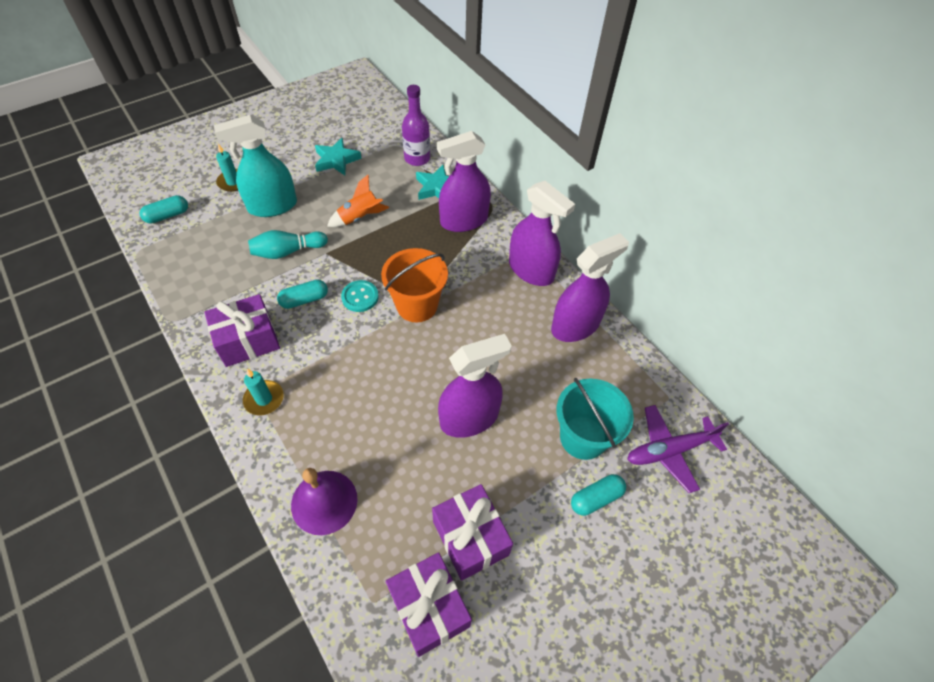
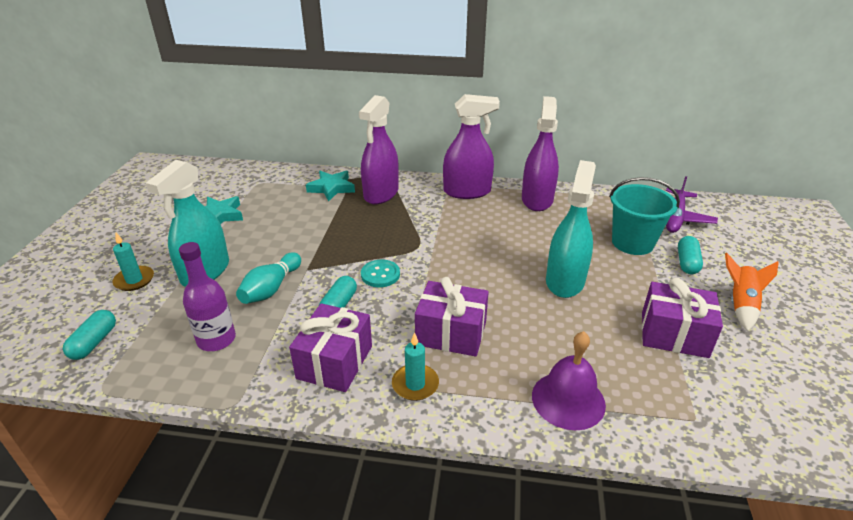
camera: 45 degrees left, 20 degrees down
orange rocket [327,175,389,227] -> orange rocket moved to [725,253,779,331]
orange bucket [381,248,448,322] -> none
purple gift [386,552,472,657] -> purple gift moved to [415,277,489,357]
purple bottle [402,85,430,166] -> purple bottle moved to [179,242,236,351]
purple spray bottle [438,334,512,438] -> turquoise spray bottle [546,160,596,298]

